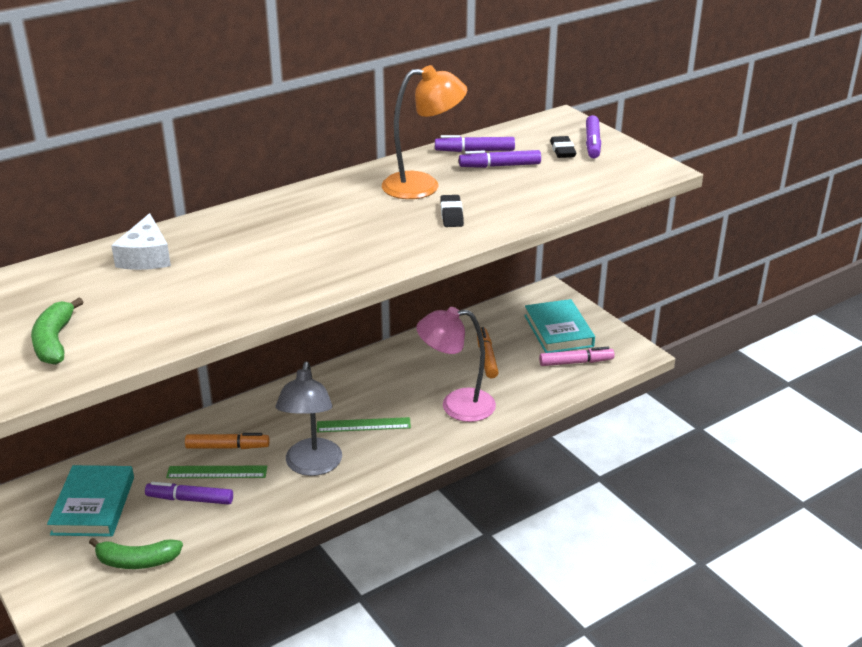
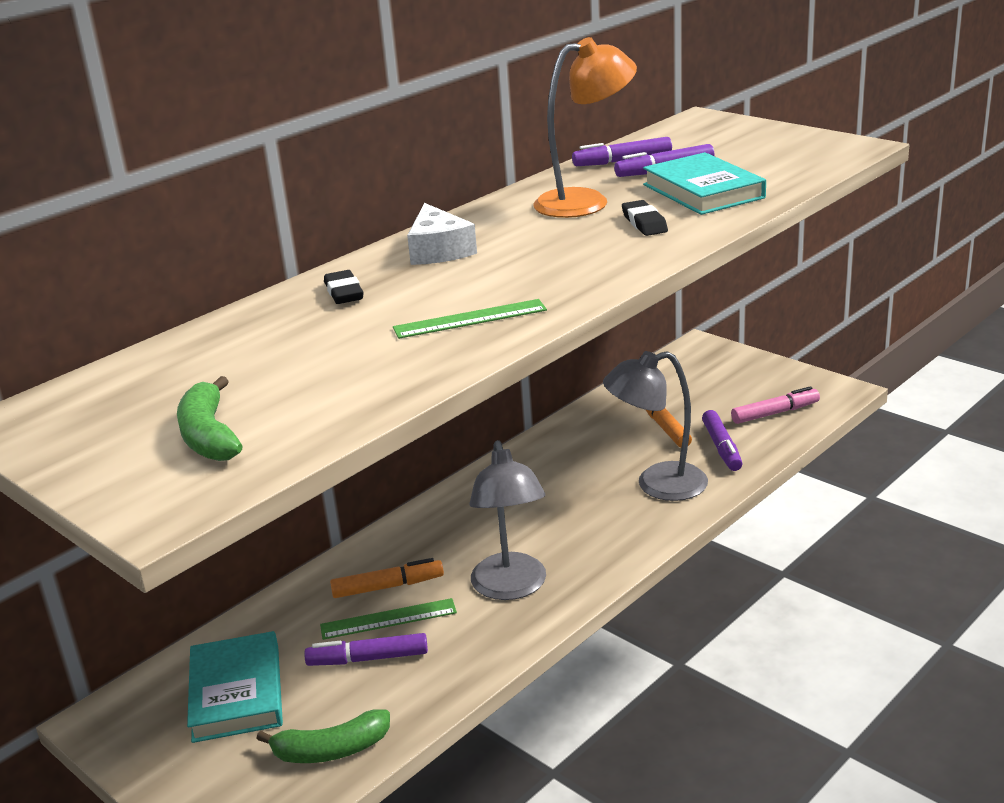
camera: 10 degrees left, 5 degrees down
white cheese [111,213,171,270] -> white cheese moved to [407,203,477,265]
green ruler [317,417,411,432] -> green ruler moved to [393,299,547,339]
pink lamp [416,307,496,422] -> grey lamp [603,351,708,501]
turquoise book [524,299,595,353] -> turquoise book moved to [643,152,766,215]
black eraser [550,136,576,158] -> black eraser moved to [324,270,364,304]
purple marker [586,115,601,158] -> purple marker moved to [702,410,743,471]

